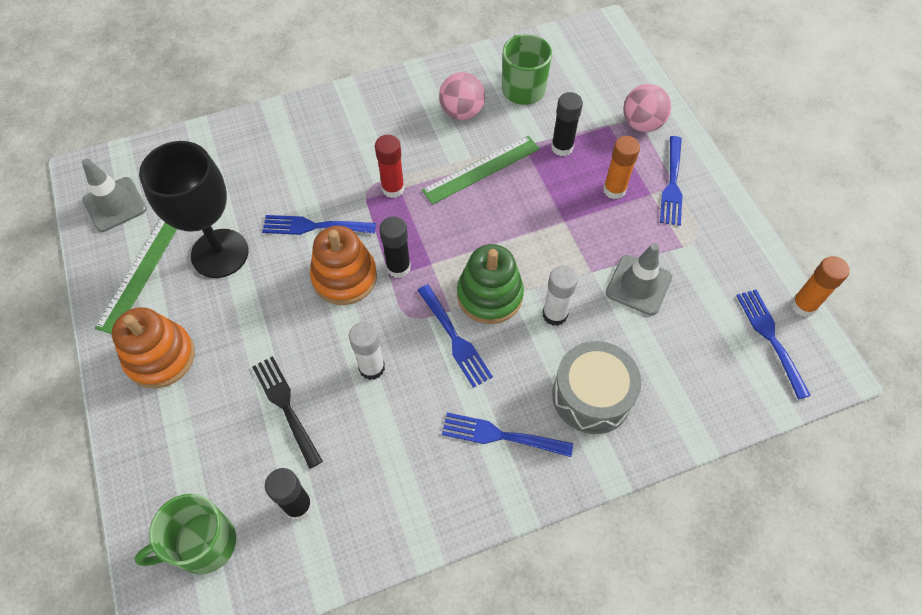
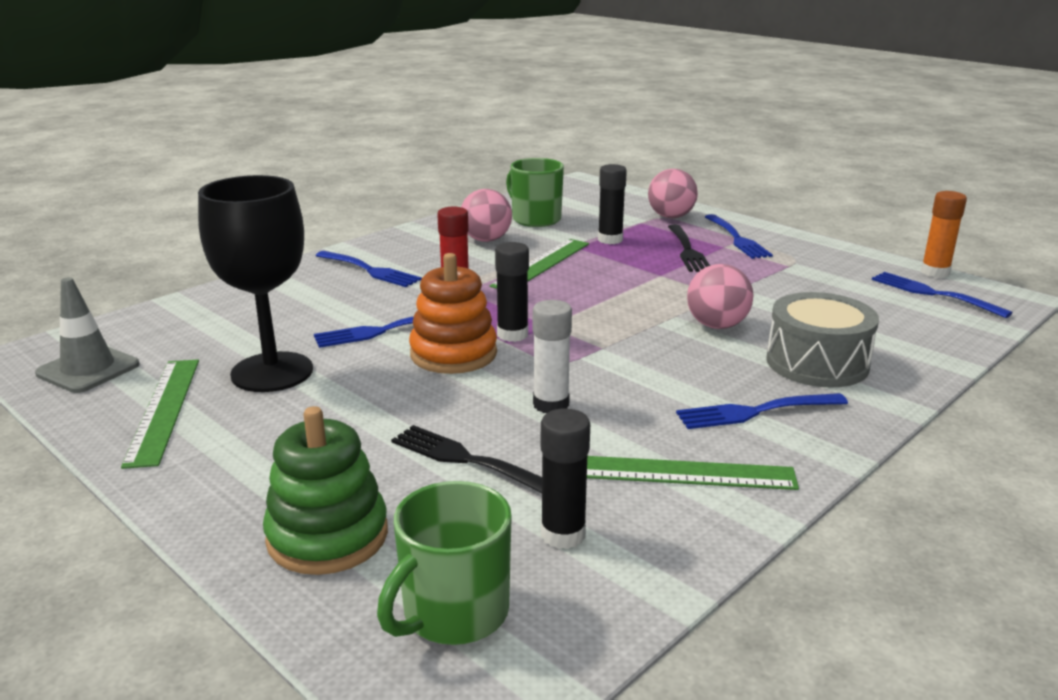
camera: 25 degrees left, 35 degrees down
orange stacking toy [112,307,195,388] -> none
blue fork [417,284,493,388] -> blue fork moved to [315,251,422,287]
green stacking toy [457,244,524,324] -> green stacking toy moved to [263,406,388,575]
white glue stick [543,266,578,326] -> pink ball [687,264,753,329]
orange glue stick [603,136,640,199] -> black fork [668,224,710,272]
grey traffic cone [606,243,672,315] -> none
none -> green ruler [587,456,799,490]

